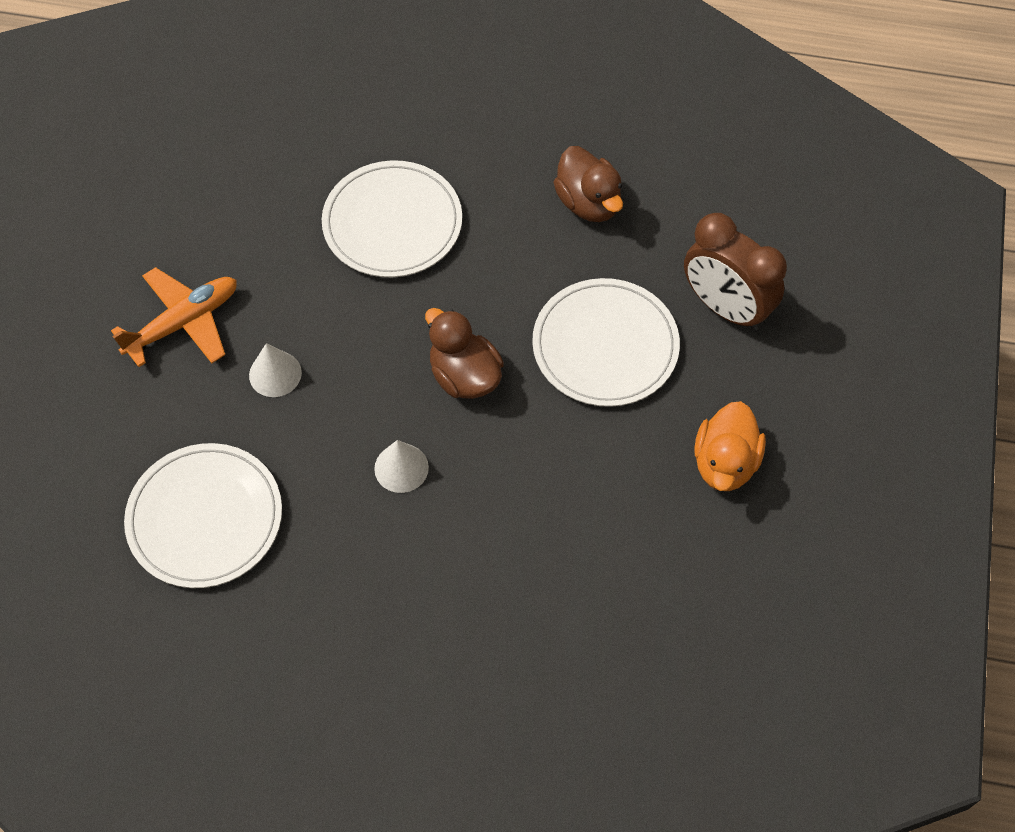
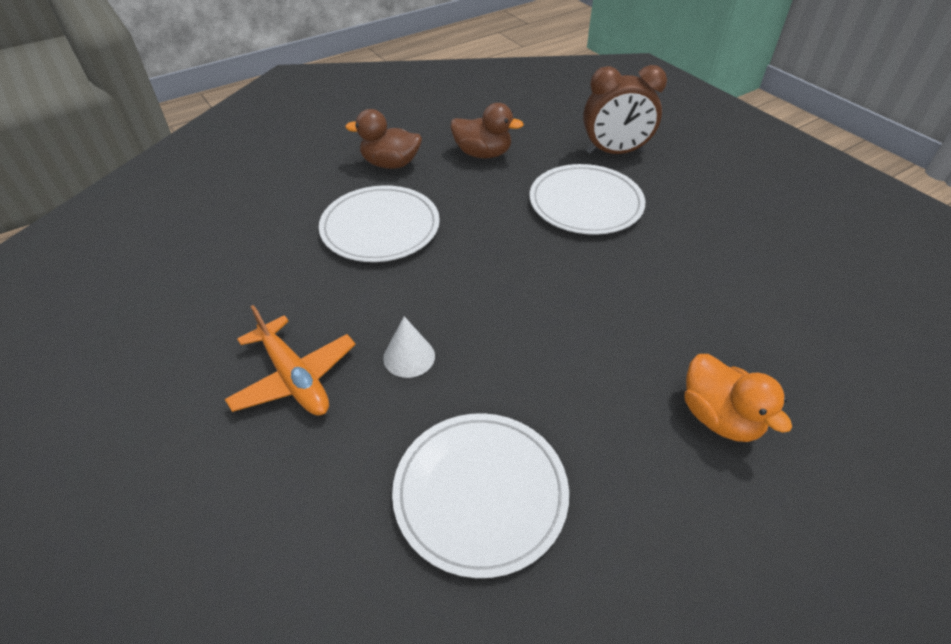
camera: 45 degrees left, 15 degrees down
orange plane [111,267,237,367] -> orange plane turned 135 degrees clockwise [225,305,356,416]
white cone [374,440,429,493] -> none
brown duck [425,308,504,399] -> brown duck moved to [345,109,422,169]
orange duck [694,401,766,491] -> orange duck moved to [684,354,792,442]

